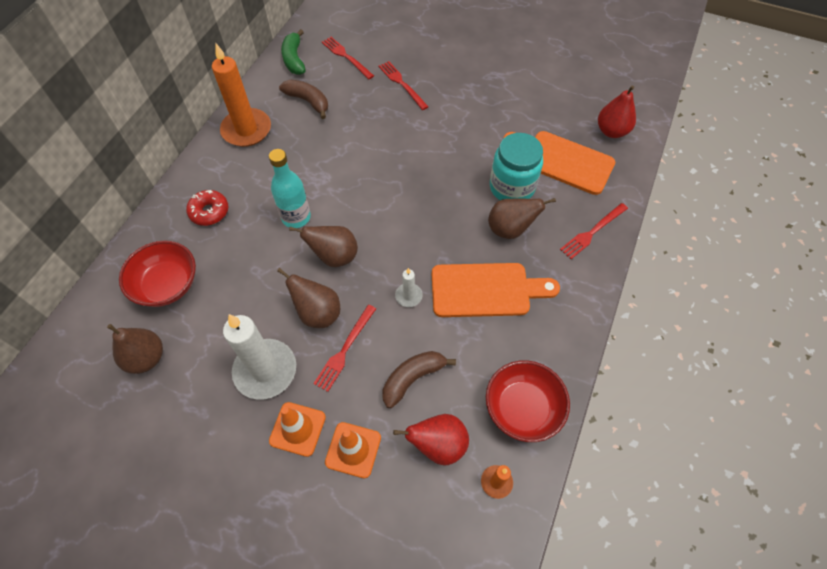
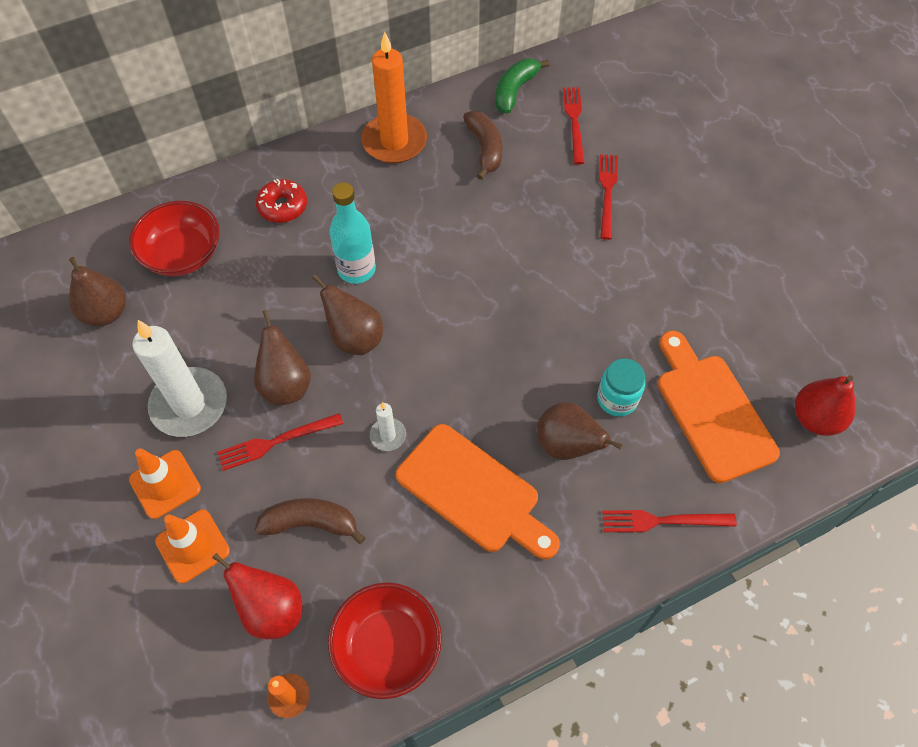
camera: 40 degrees right, 0 degrees up
turquoise jar [490,133,543,200] -> turquoise jar [597,359,645,416], size x0.62

